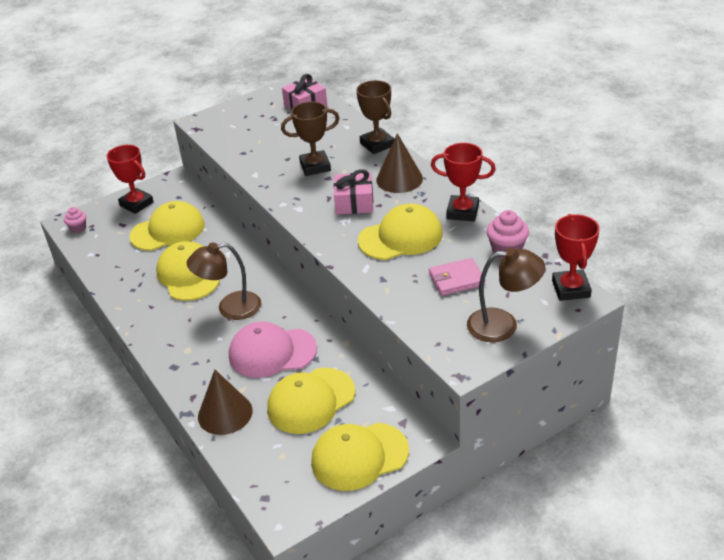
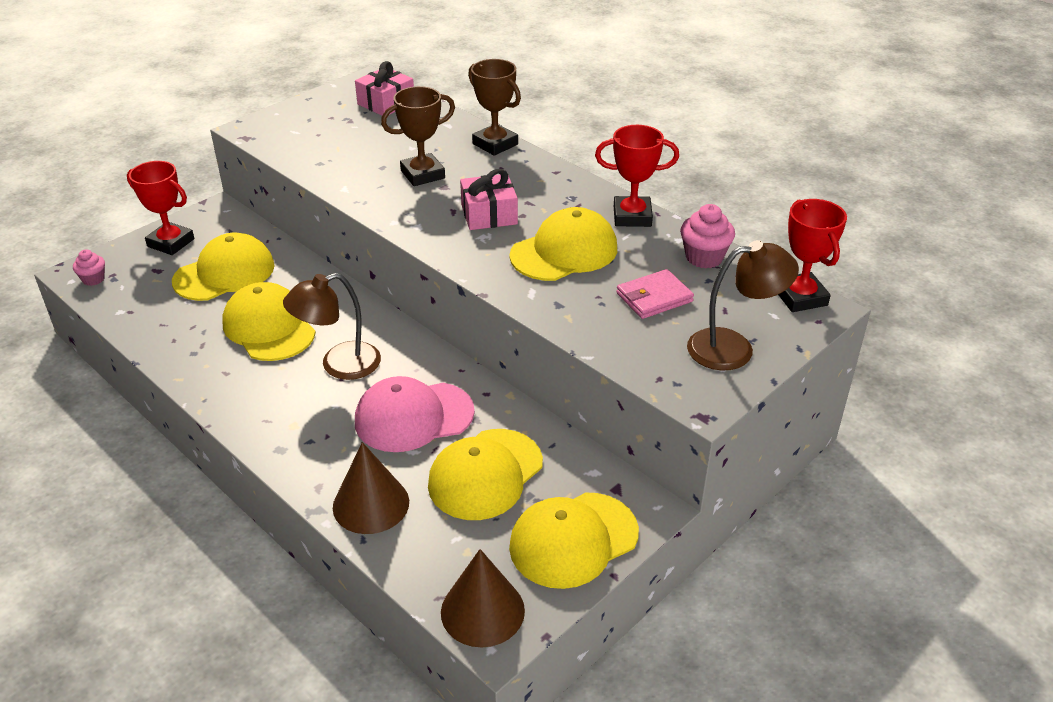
camera: 15 degrees left, 0 degrees up
brown cone [376,133,423,193] -> brown cone moved to [441,549,525,647]

